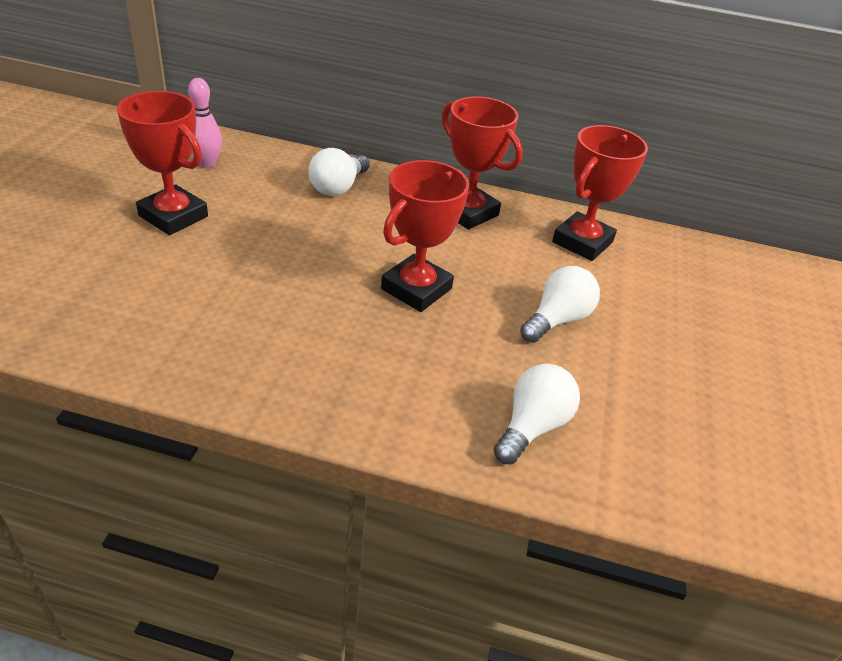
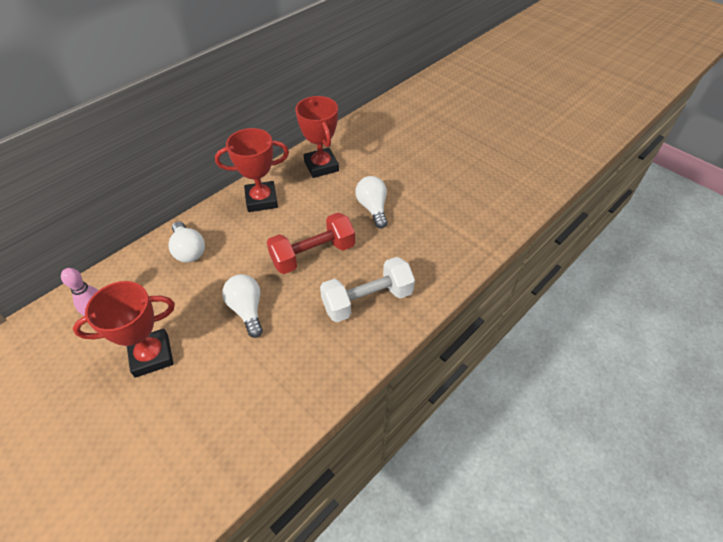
camera: 55 degrees left, 10 degrees up
red trophy [381,160,469,312] -> red dumbbell [267,213,355,274]
white light bulb [494,364,580,464] -> white light bulb moved to [222,274,263,338]
none -> white dumbbell [320,257,415,322]

